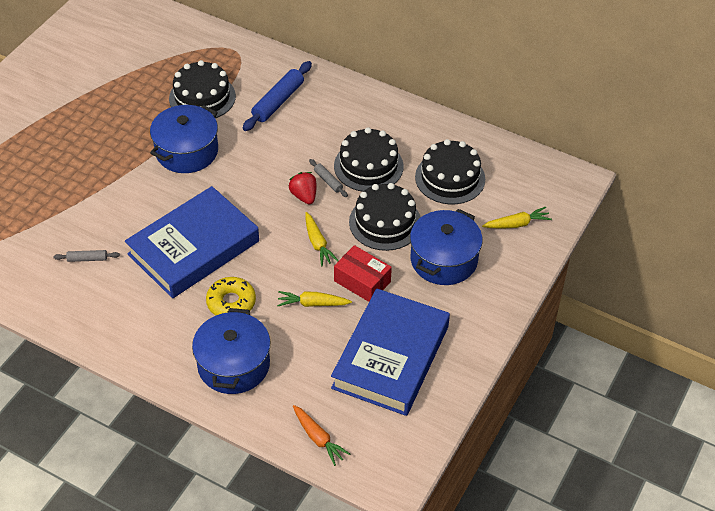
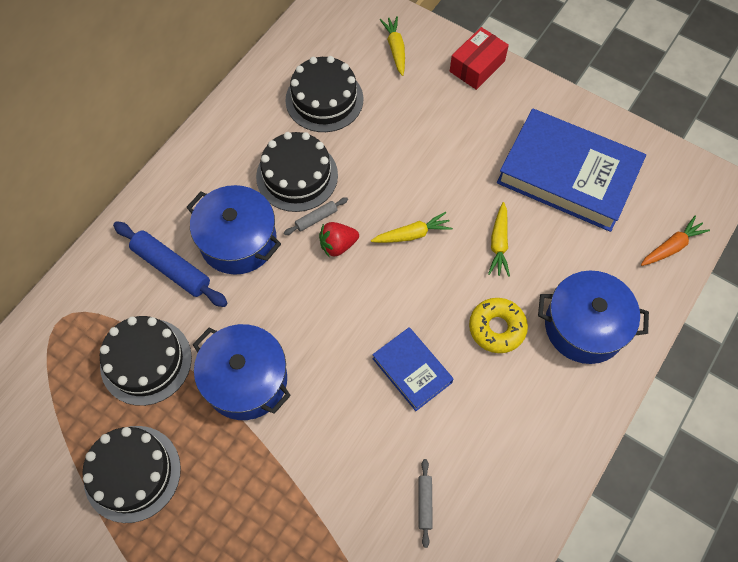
camera: 85 degrees left, 15 degrees up
blue book [125,186,259,298] -> blue book [372,327,454,411], size x0.51
red box [334,245,392,302] -> red box moved to [450,27,509,90]
black cake [349,183,421,251] -> black cake moved to [82,426,181,523]
blue pot [410,209,483,285] -> blue pot moved to [186,185,281,275]

